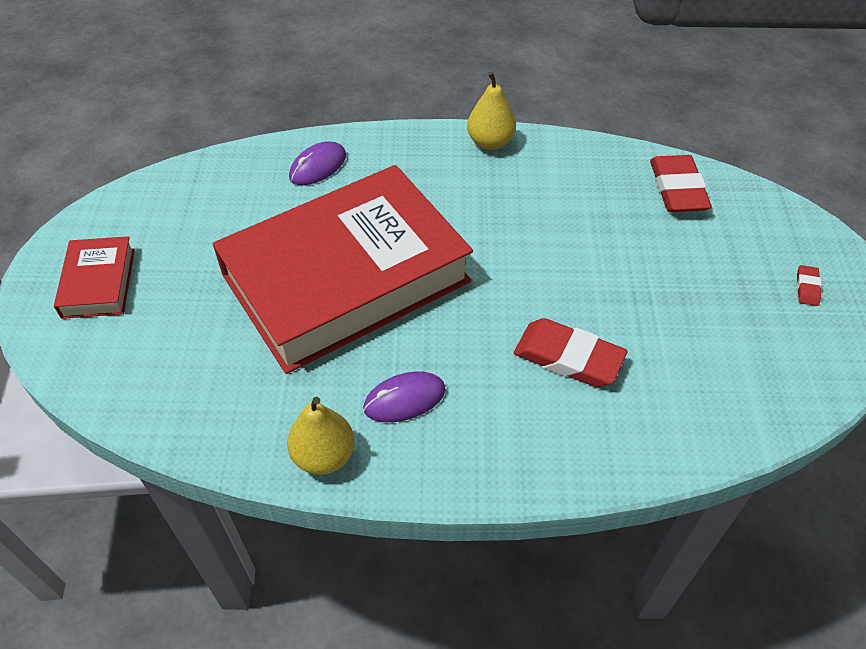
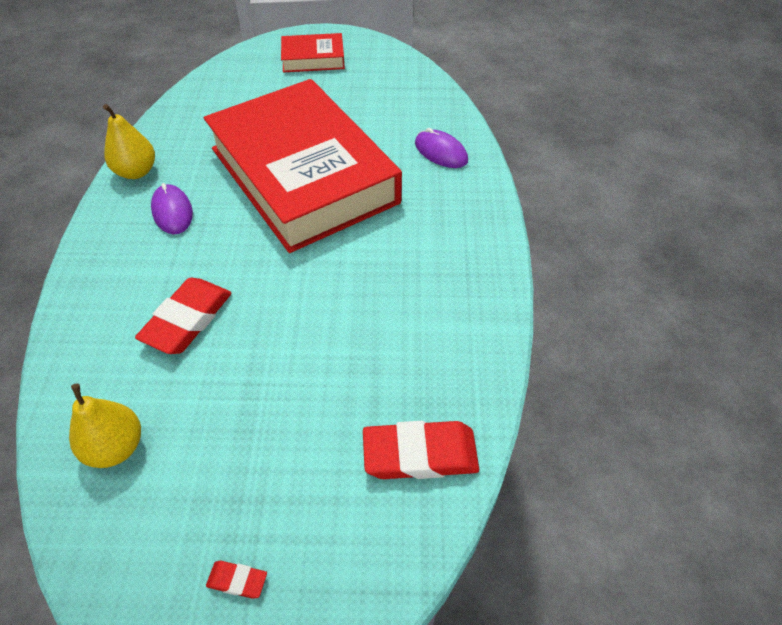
camera: 90 degrees right, 0 degrees up
yellow pear [467,71,516,150] -> yellow pear moved to [69,383,141,468]

